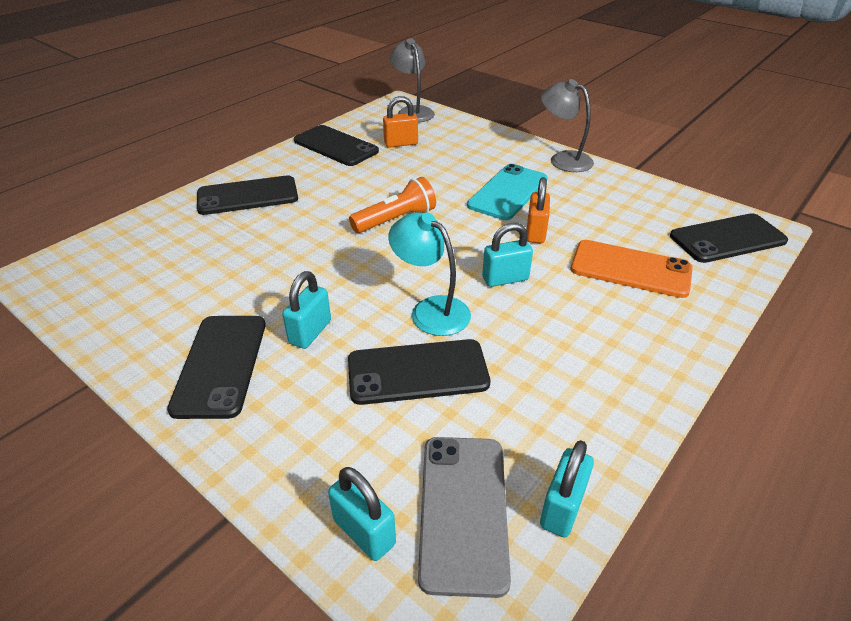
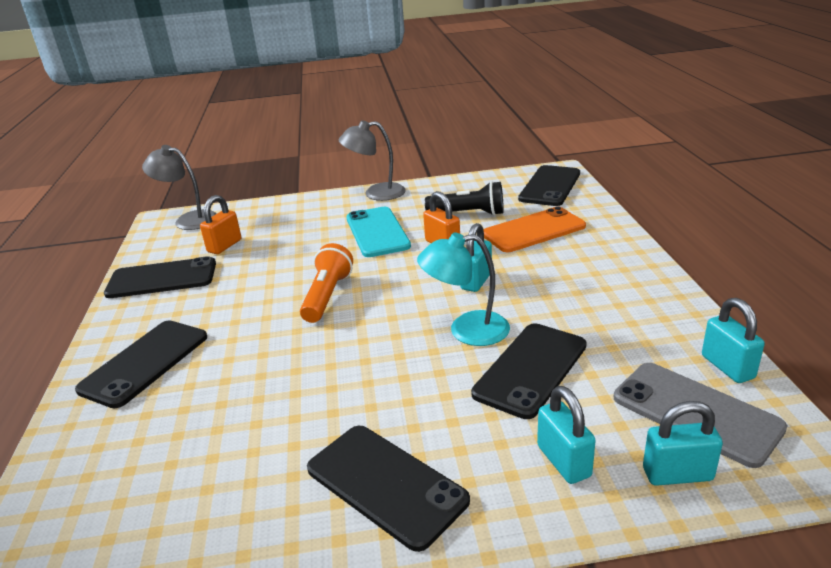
camera: 45 degrees left, 10 degrees down
turquoise padlock [282,271,331,349] -> turquoise padlock moved to [537,386,596,484]
none -> black flashlight [425,181,504,216]

